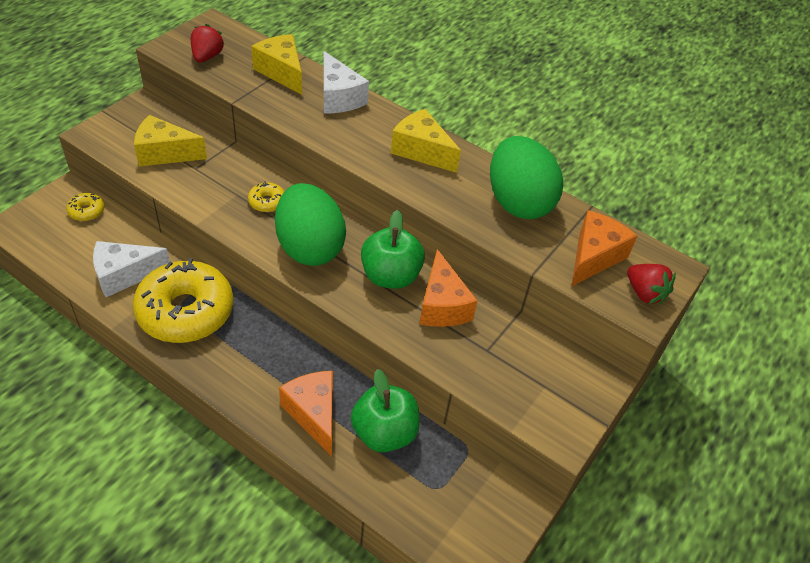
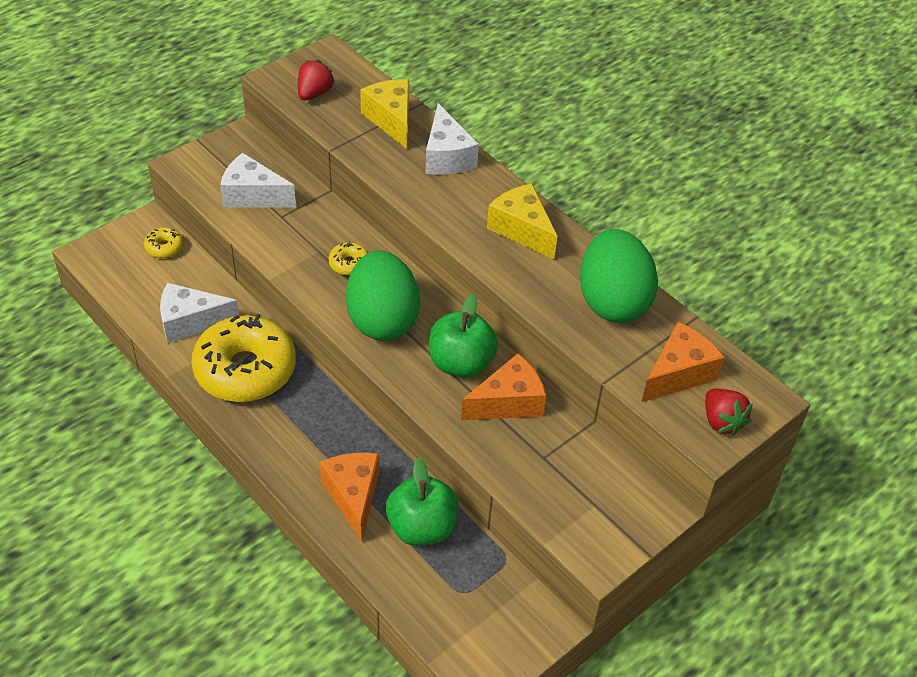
camera: 15 degrees right, 0 degrees up
yellow cheese [134,115,207,166] -> white cheese [220,153,296,207]
orange cheese [420,249,478,327] -> orange cheese turned 120 degrees counterclockwise [461,353,546,420]

